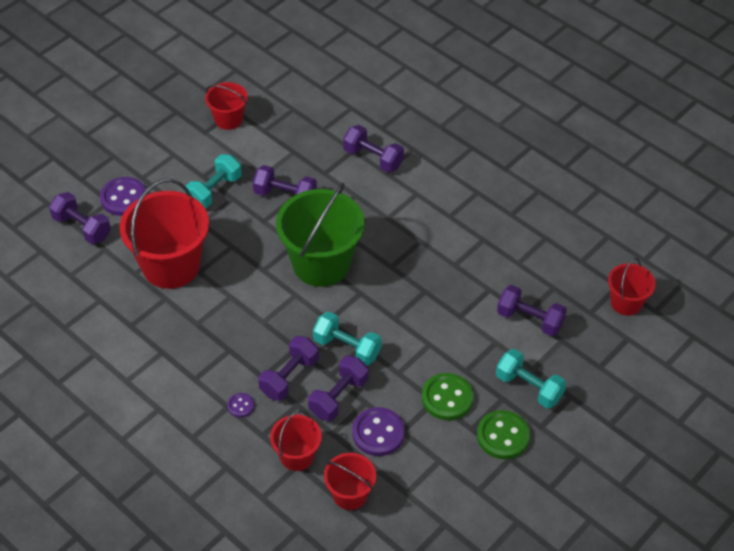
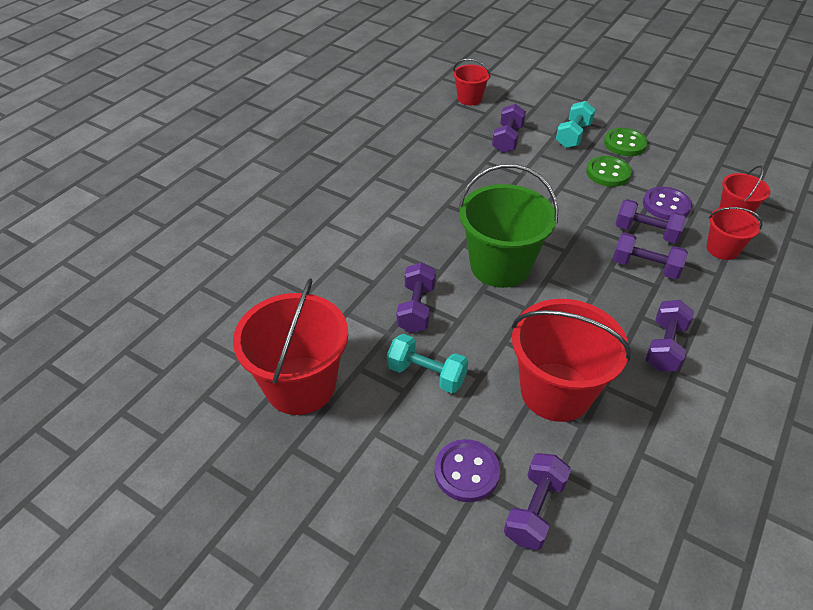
camera: 100 degrees left, 5 degrees down
red bucket [205,82,248,130] -> red bucket [233,278,348,415], size x1.88
purple button [227,393,254,417] -> none
turquoise dumbbell [313,312,382,366] -> none
purple dumbbell [343,125,404,173] -> purple dumbbell moved to [646,300,694,372]

